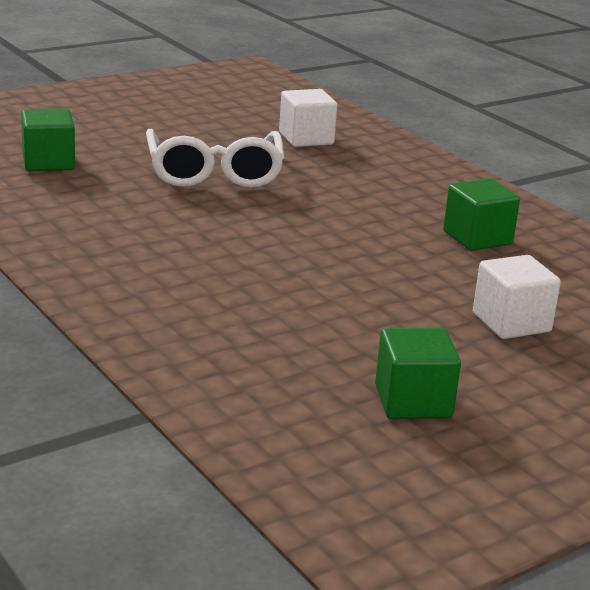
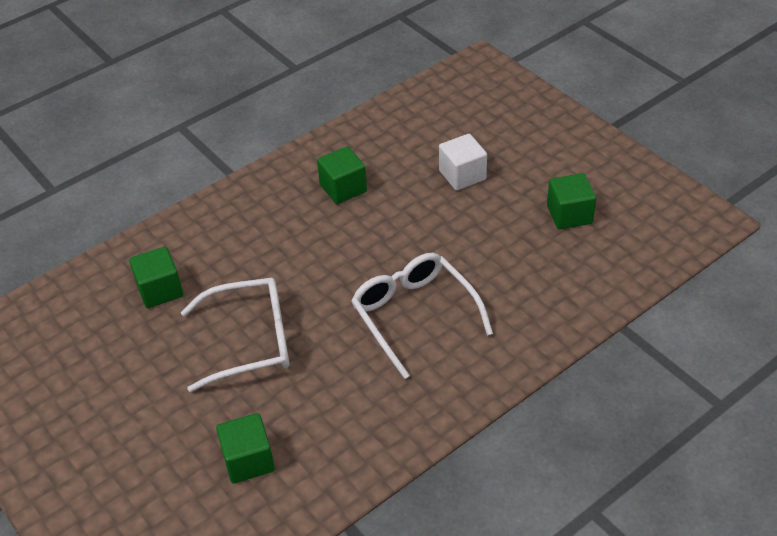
camera: 90 degrees left, 20 degrees up
white cube [279,89,337,147] -> green cube [129,246,183,308]
none -> white glasses [351,253,493,379]

